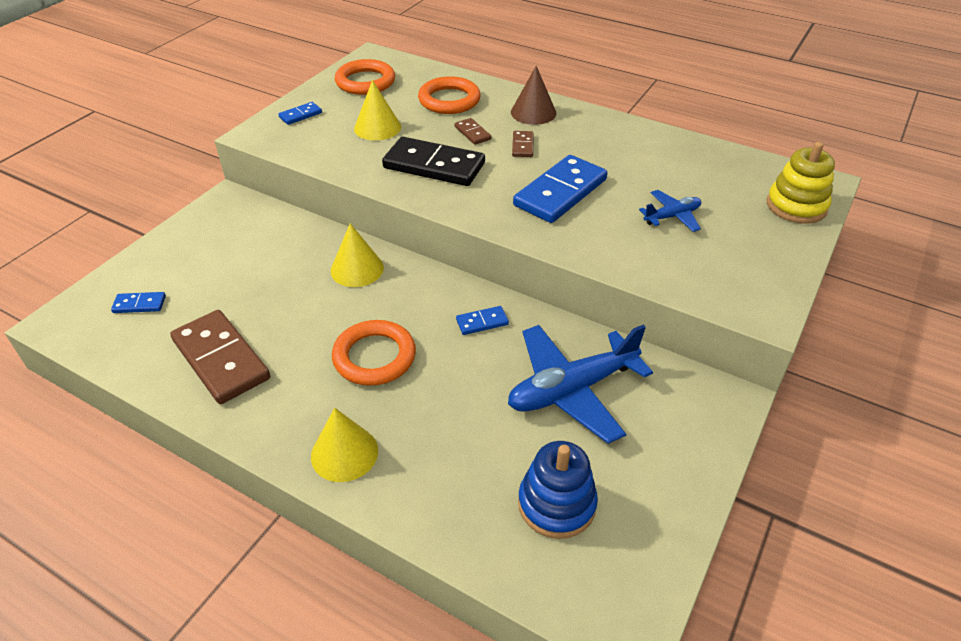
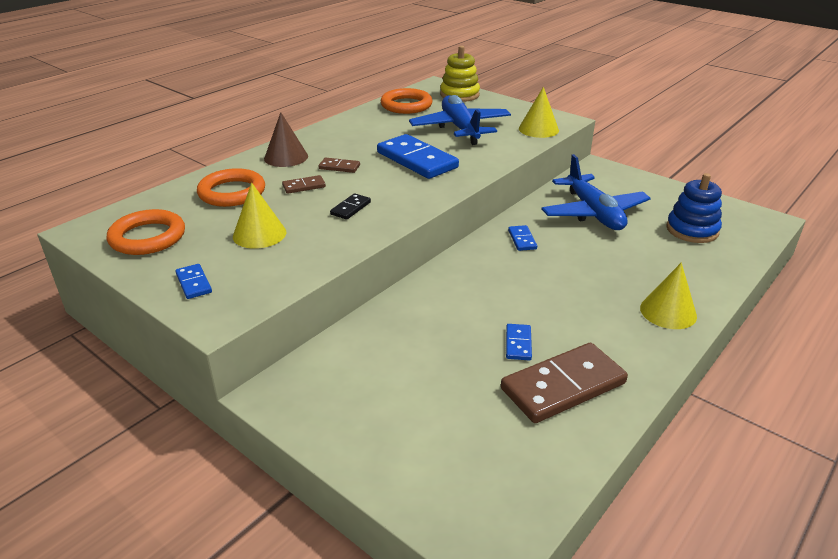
camera: 80 degrees left, 10 degrees down
blue domino [111,292,166,313] -> blue domino moved to [506,324,532,361]
yellow cone [331,223,384,287] -> yellow cone moved to [519,87,559,138]
orange ring [332,320,416,386] -> orange ring moved to [381,88,433,114]
black domino [382,137,485,186] -> black domino [330,193,371,220], size x0.46
blue plane [639,190,701,232] -> blue plane [409,95,511,145], size x1.96

